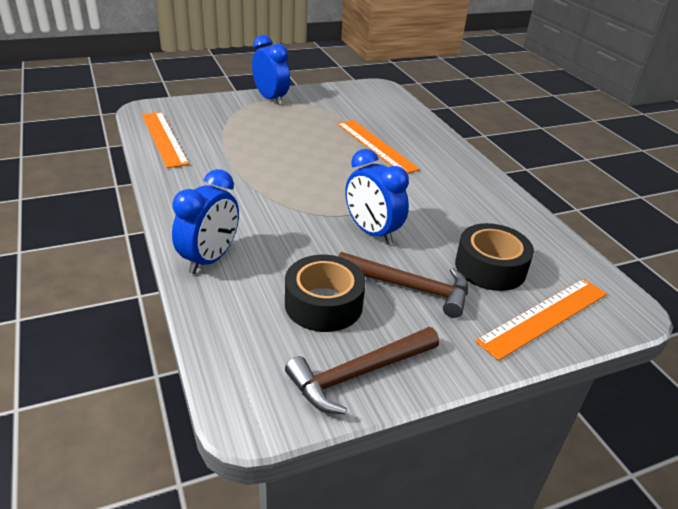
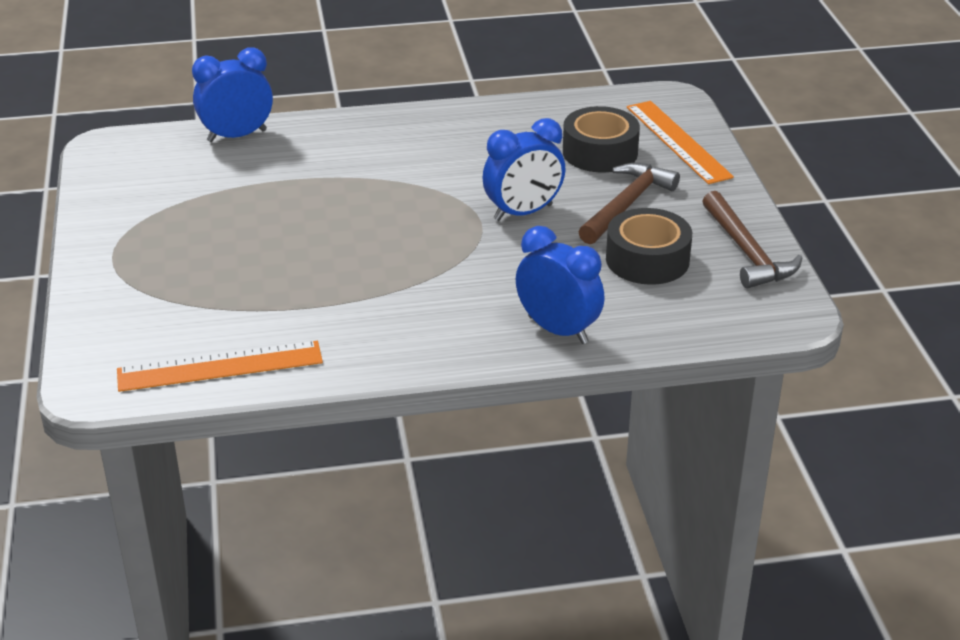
camera: 75 degrees left, 0 degrees up
blue clock [252,35,290,105] -> blue clock moved to [192,47,273,142]
orange ruler [337,120,420,174] -> none

